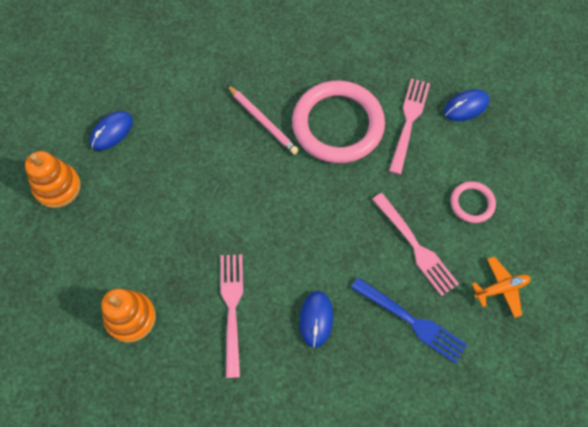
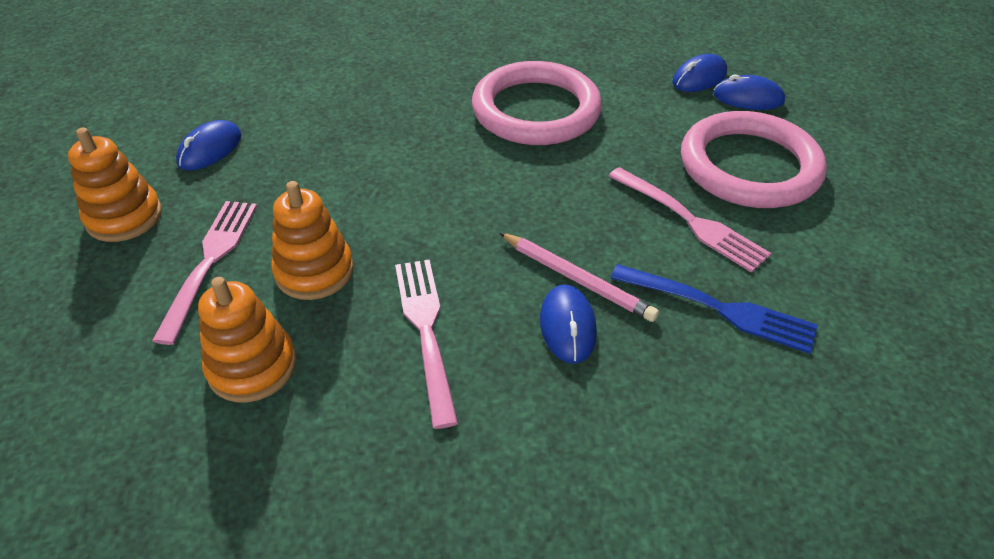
camera: 10 degrees left, 20 degrees down
pink pencil [227,85,299,155] -> pink pencil moved to [499,232,659,322]
pink fork [389,78,430,175] -> pink fork moved to [152,201,257,345]
pink ring [451,181,496,223] -> pink ring [681,111,827,208], size x2.16
orange plane [472,257,530,318] -> none
none -> orange stacking toy [271,181,354,300]
none -> blue mouse [713,74,785,110]

